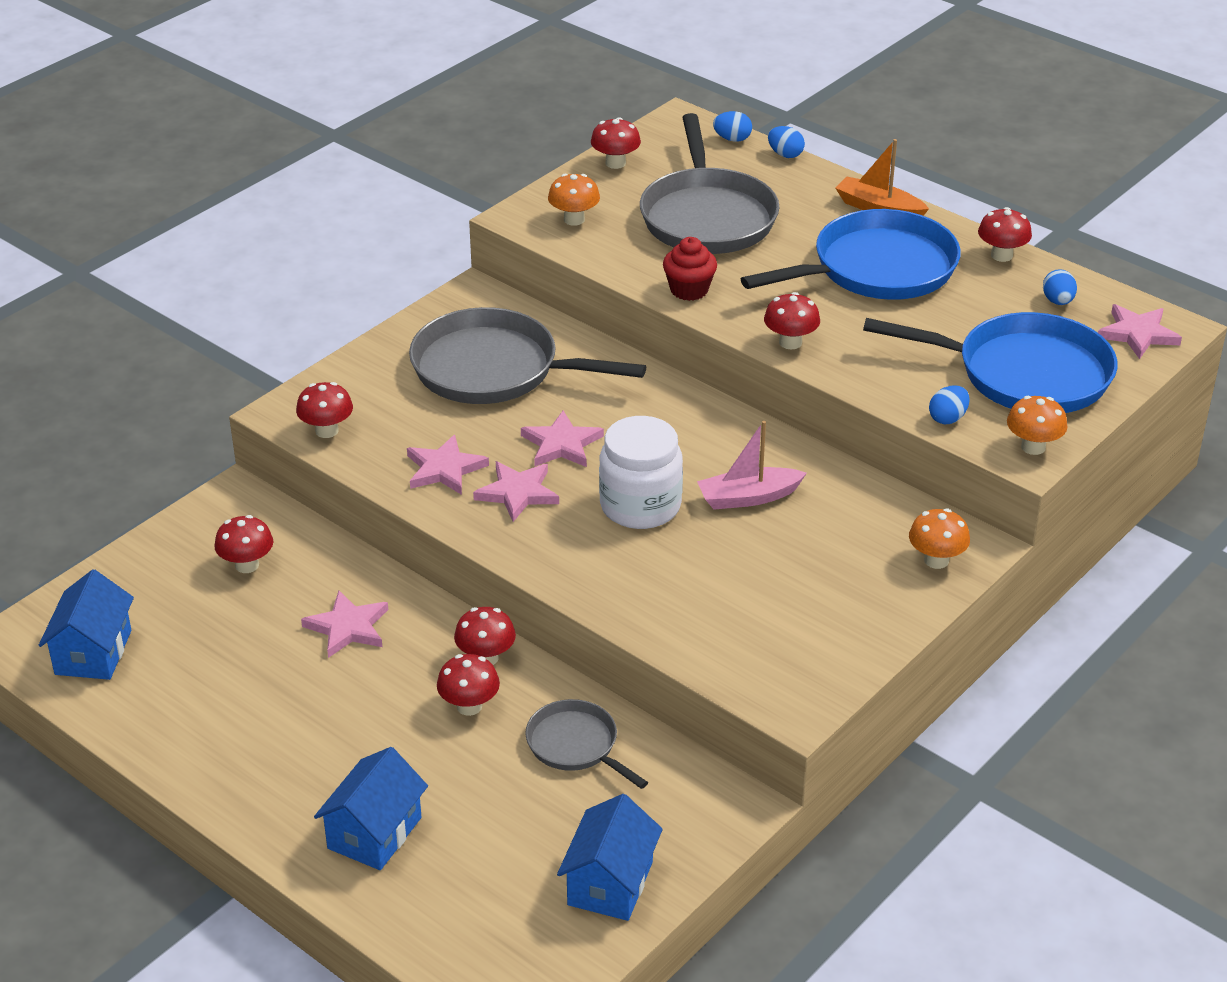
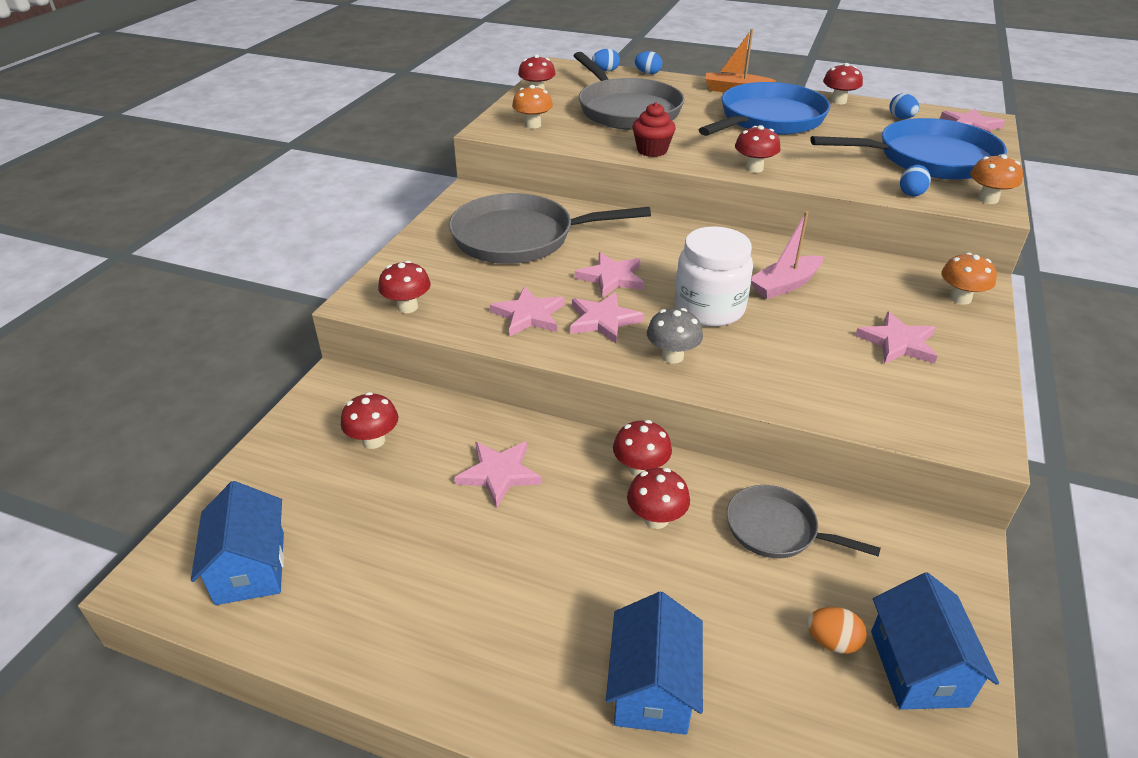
camera: 20 degrees left, 0 degrees up
none -> grey mushroom [647,308,703,364]
none -> orange egg [807,607,867,654]
none -> pink star [855,311,937,364]

